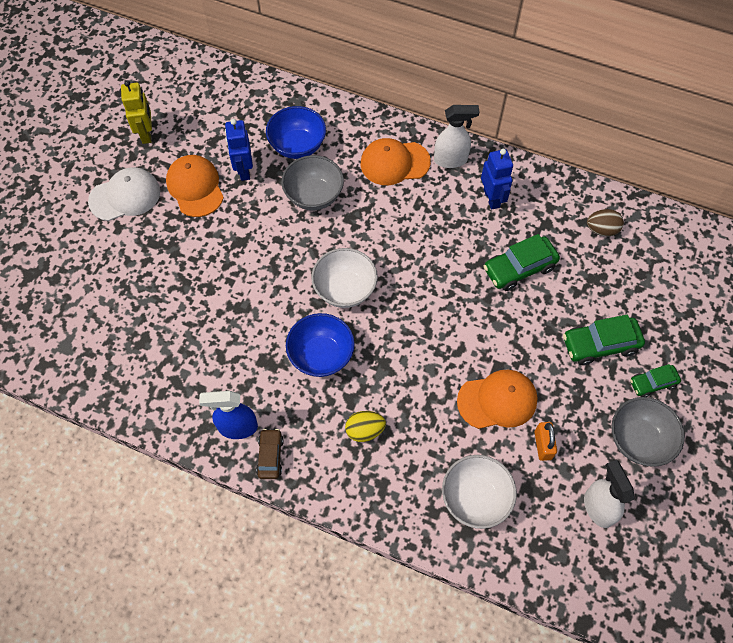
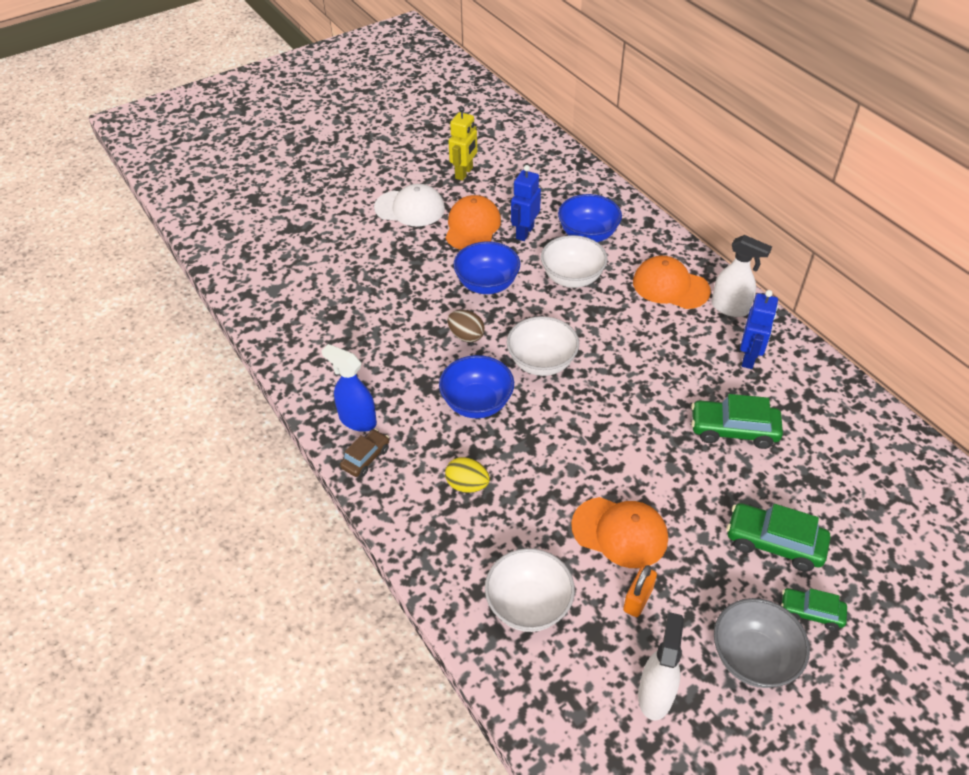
camera: 35 degrees right, 15 degrees down
grey bowl [281,155,344,210] -> white bowl [541,235,608,288]
brown egg [587,209,624,237] -> brown egg moved to [448,310,485,342]
none -> blue bowl [453,242,520,294]

